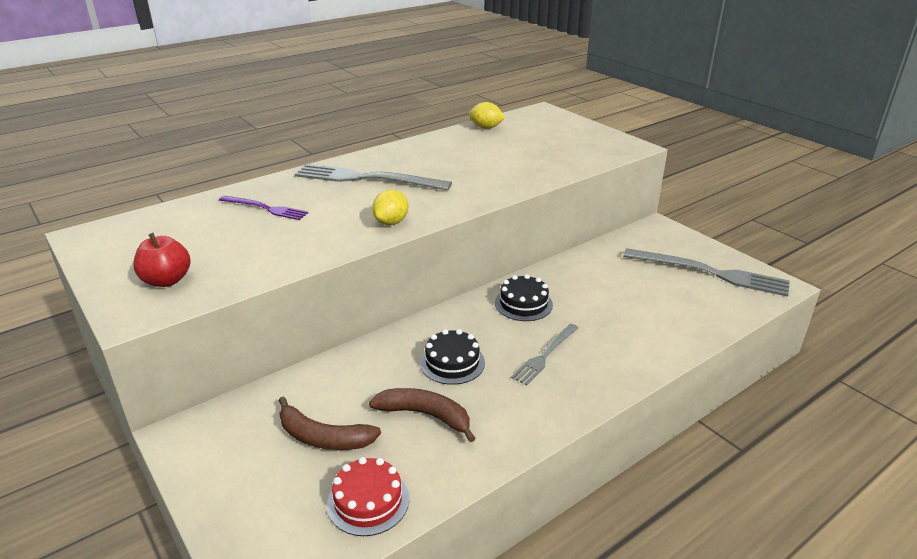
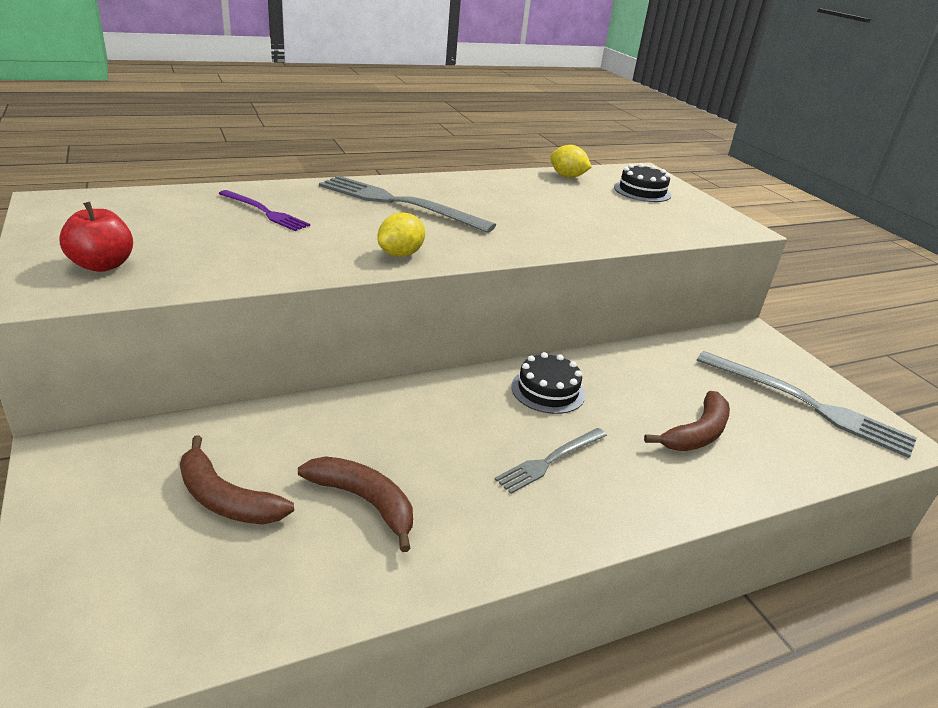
camera: 10 degrees right, 0 degrees up
red cake [327,457,409,536] -> none
black cake [420,329,485,385] -> black cake moved to [614,163,671,202]
none -> brown banana [644,391,730,451]

